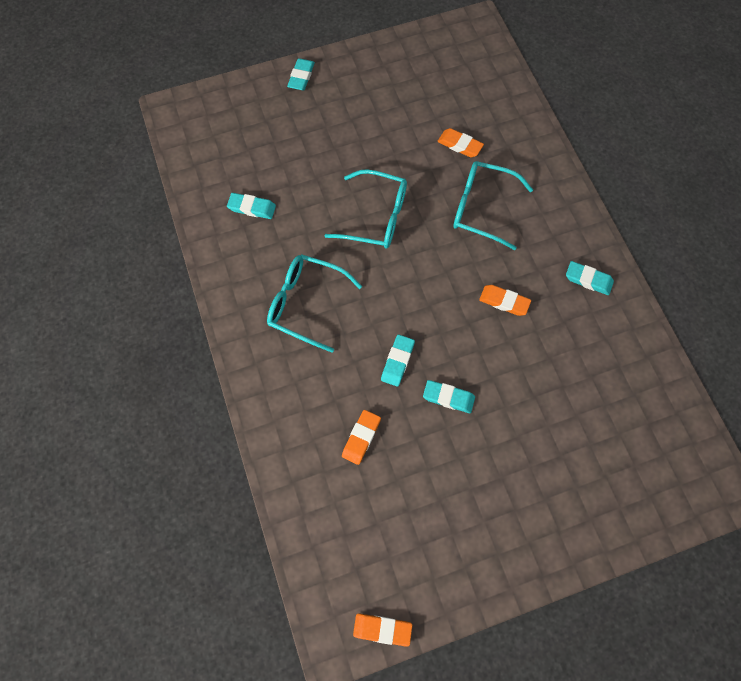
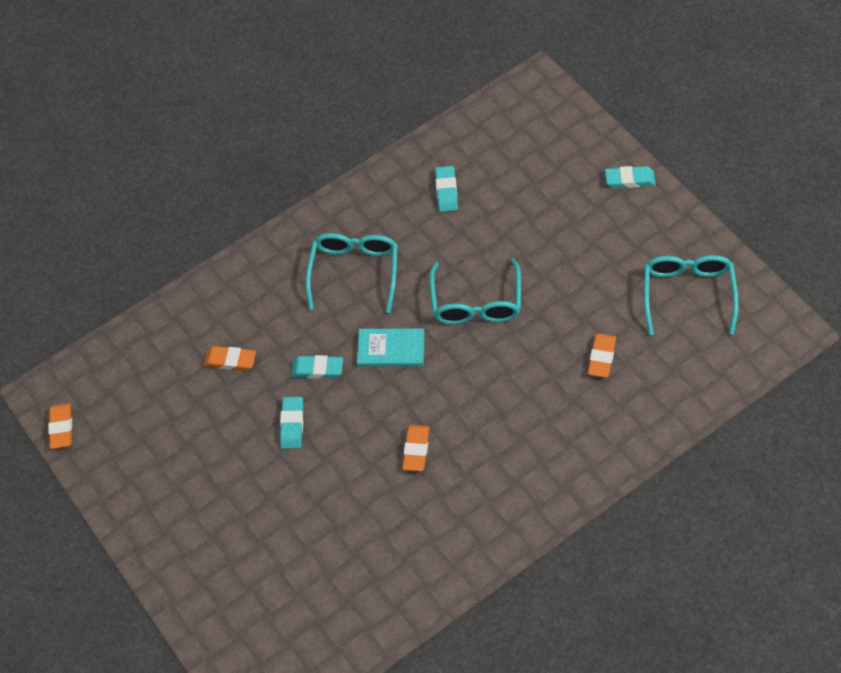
camera: 80 degrees right, 10 degrees down
turquoise glasses [453,161,533,250] -> turquoise glasses moved to [644,255,739,335]
turquoise eraser [566,261,614,295] -> none
none -> turquoise book [357,328,425,367]

